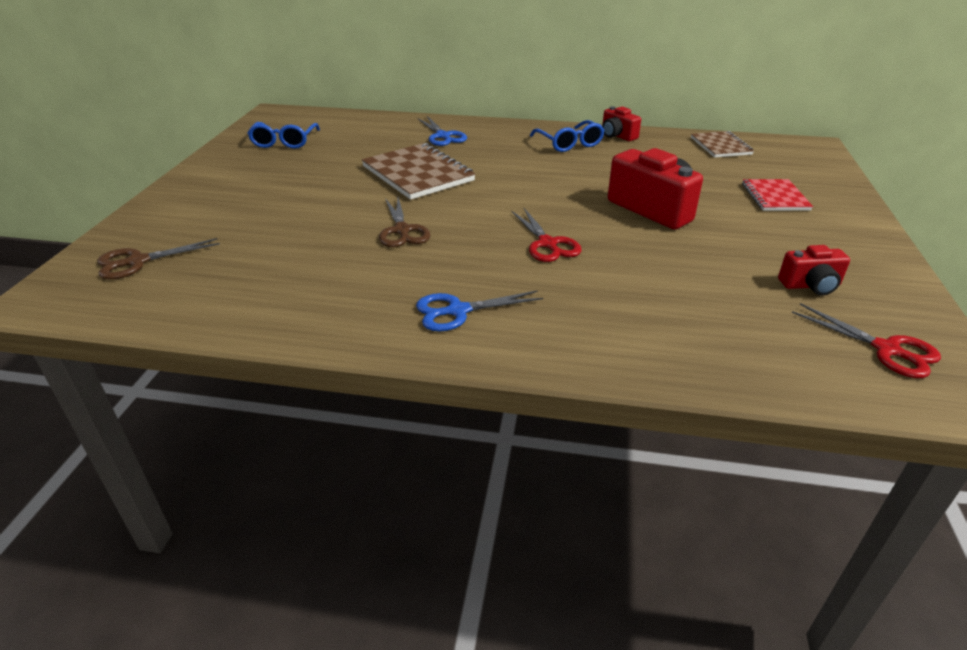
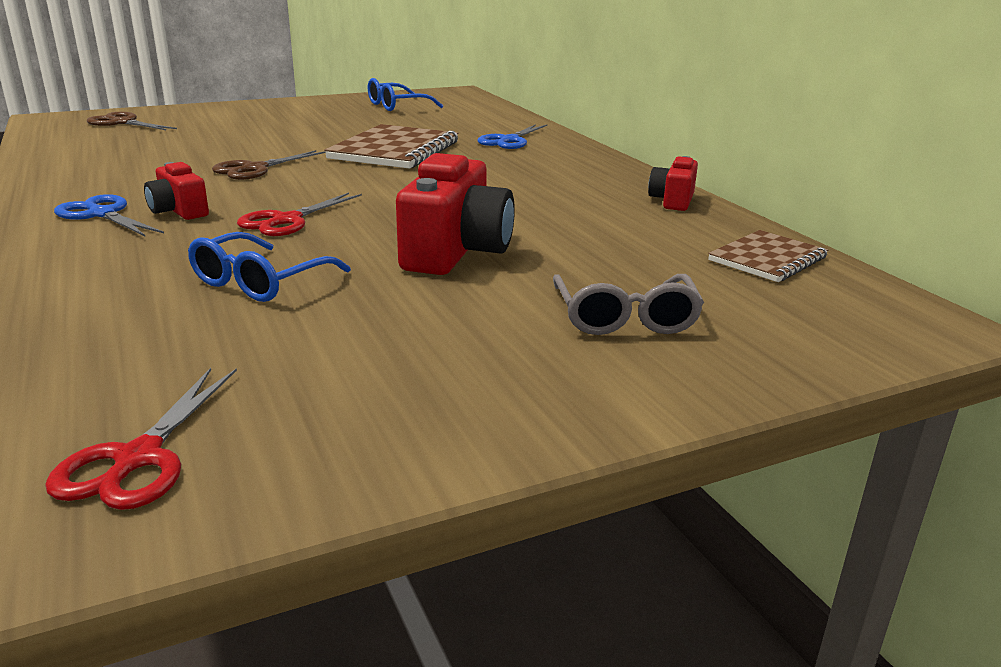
camera: 55 degrees right, 10 degrees down
blue glasses [530,120,605,152] -> blue glasses moved to [188,232,351,302]
red notebook [742,179,813,211] -> grey glasses [553,274,704,335]
red camera [778,245,850,295] -> red camera moved to [144,162,209,220]

